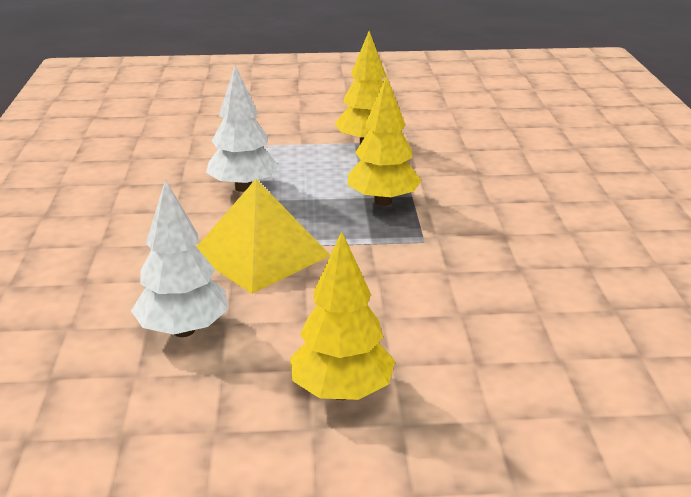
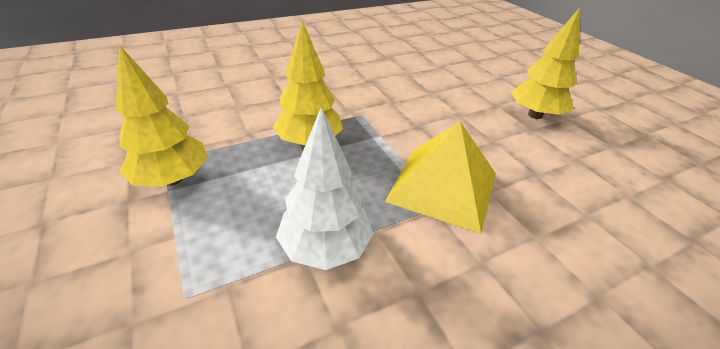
camera: 115 degrees left, 10 degrees up
white tree [131,179,228,337] -> none

